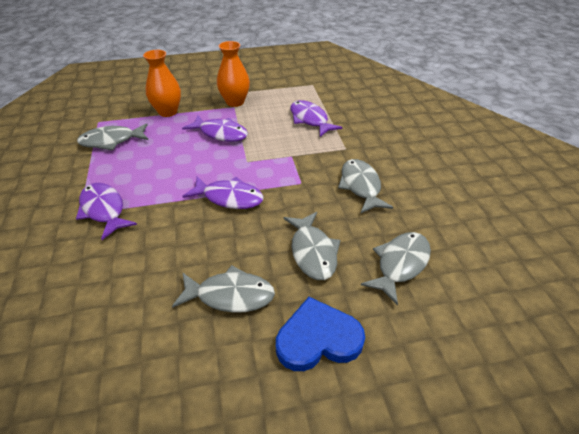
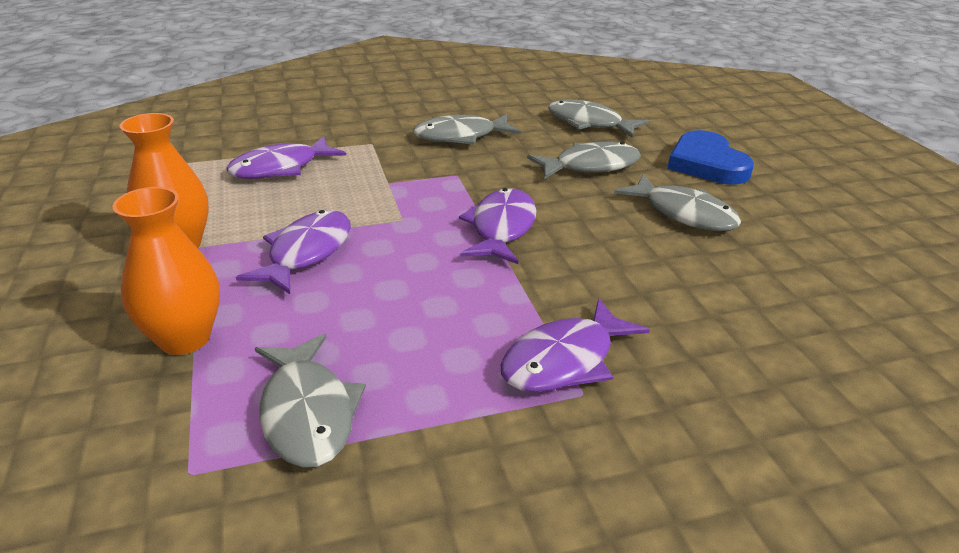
camera: 95 degrees left, 10 degrees down
grey fish [172,265,275,313] -> grey fish turned 135 degrees clockwise [614,174,741,231]

